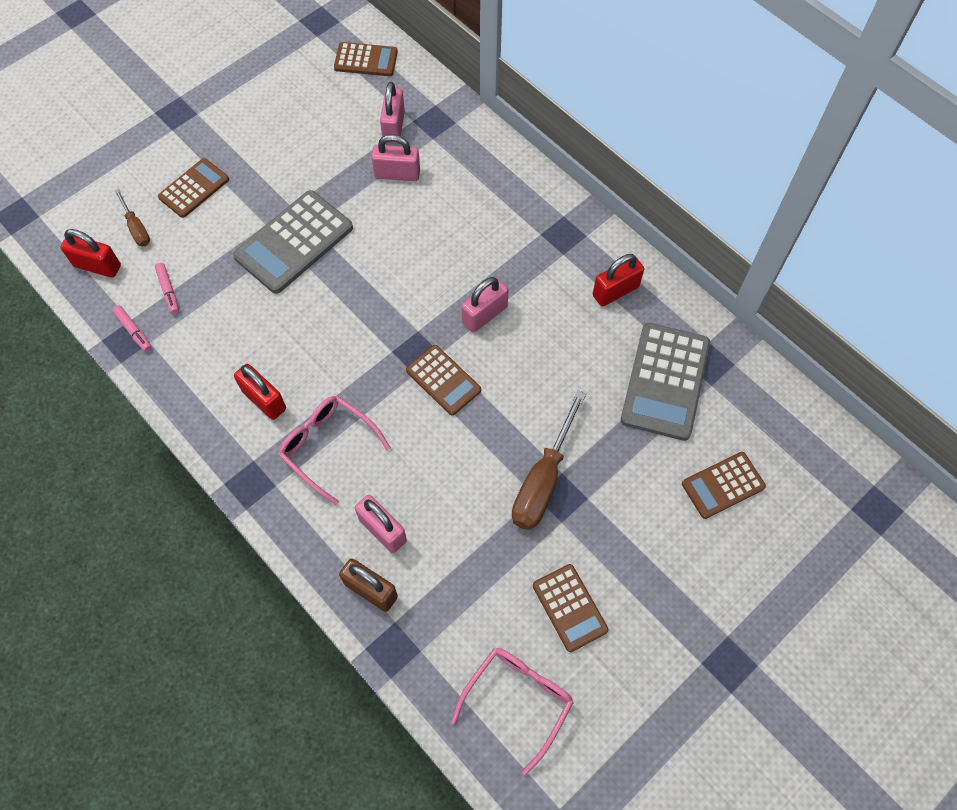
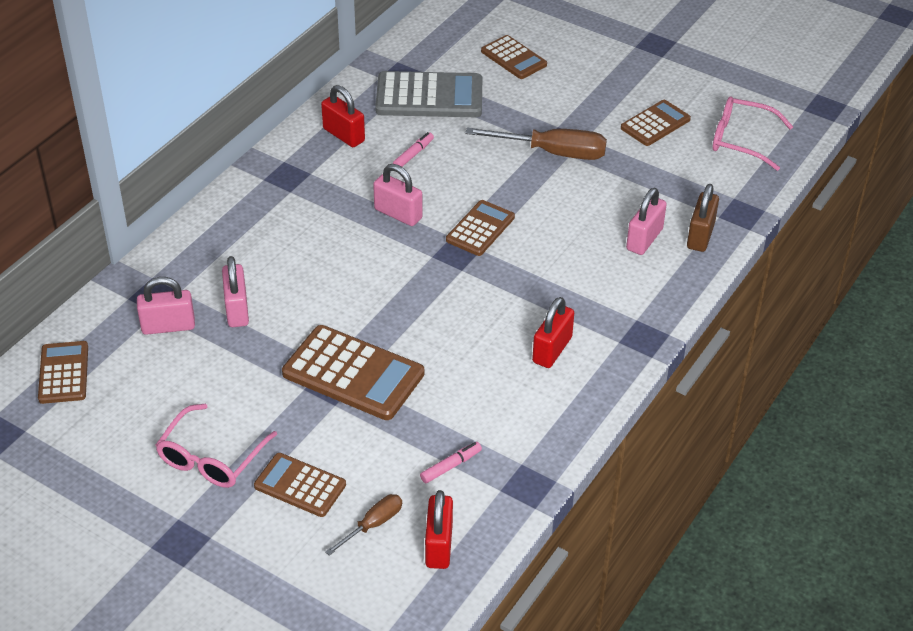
camera: 105 degrees left, 20 degrees down
pink marker [112,305,152,352] -> pink marker moved to [393,132,434,167]
grey calculator [233,190,353,294] -> brown calculator [282,325,424,420]
pink glasses [278,396,391,505] -> pink glasses moved to [156,404,277,488]

